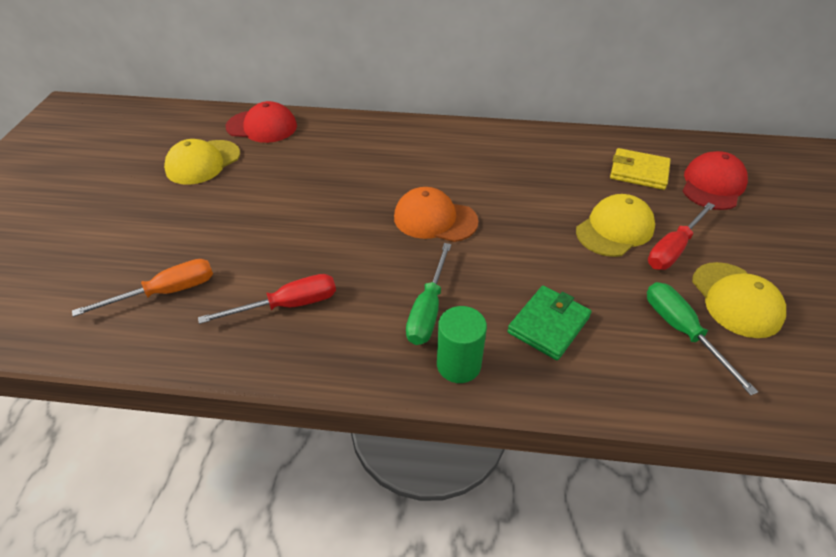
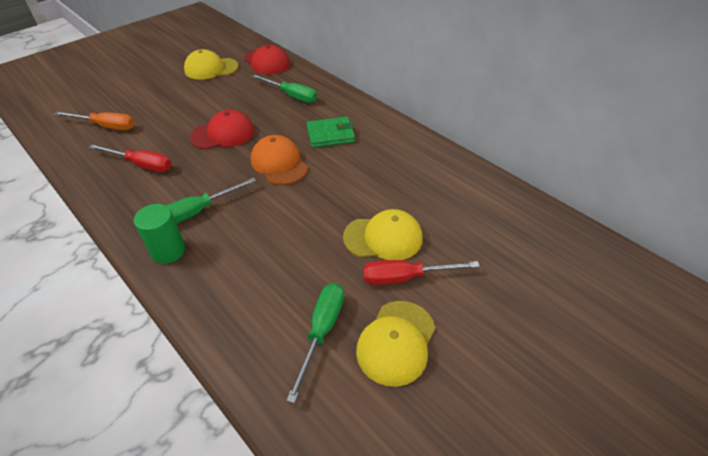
camera: 40 degrees right, 0 degrees up
green wallet [507,286,592,360] -> green wallet moved to [306,117,355,148]
yellow wallet [610,148,671,190] -> none
red cap [683,151,748,210] -> red cap moved to [190,110,255,150]
none -> green screwdriver [252,75,317,103]

